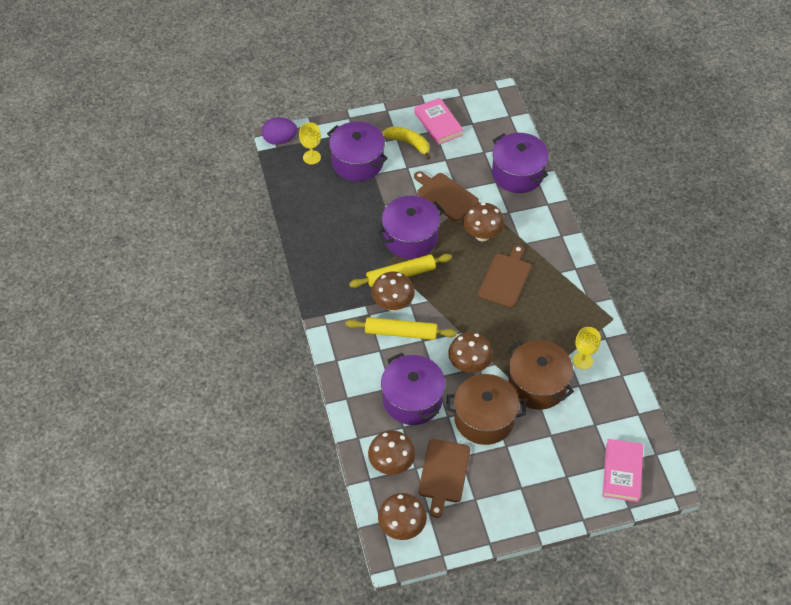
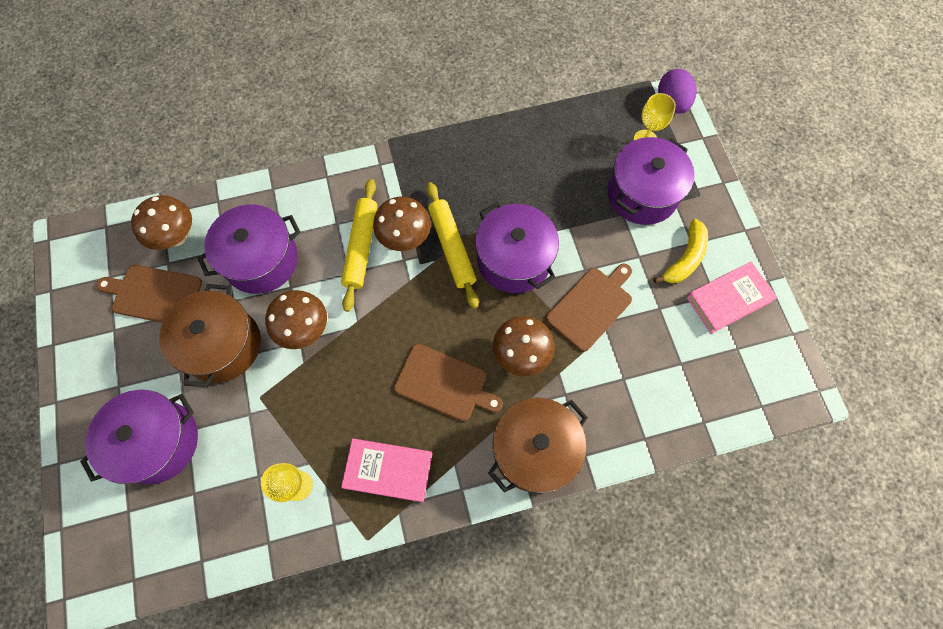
camera: 90 degrees right, 15 degrees up
brown mushroom [378,493,427,540] -> none
purple pot [492,133,549,193] -> purple pot moved to [80,390,198,484]
brown pot [508,340,574,410] -> brown pot moved to [488,398,588,493]
pink book [603,439,643,502] -> pink book moved to [341,438,433,502]

